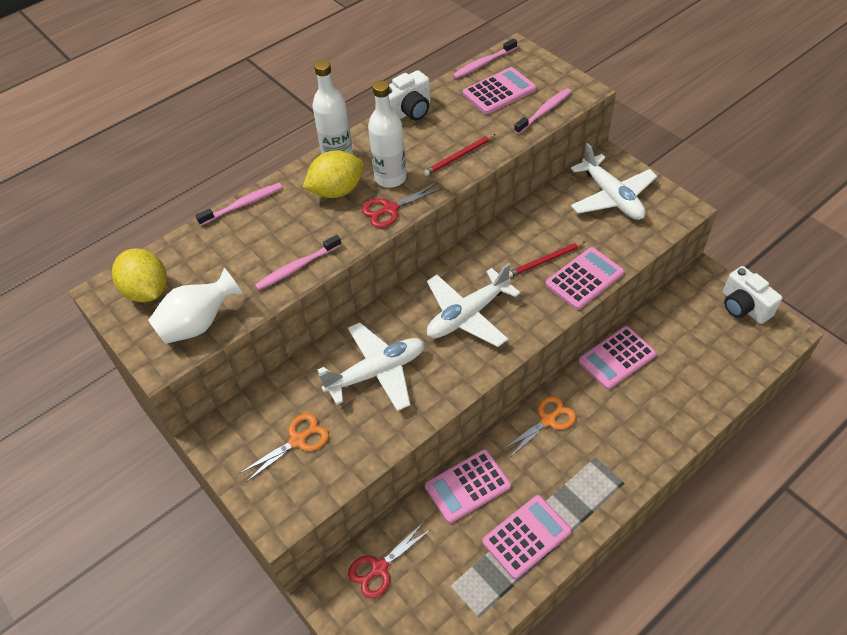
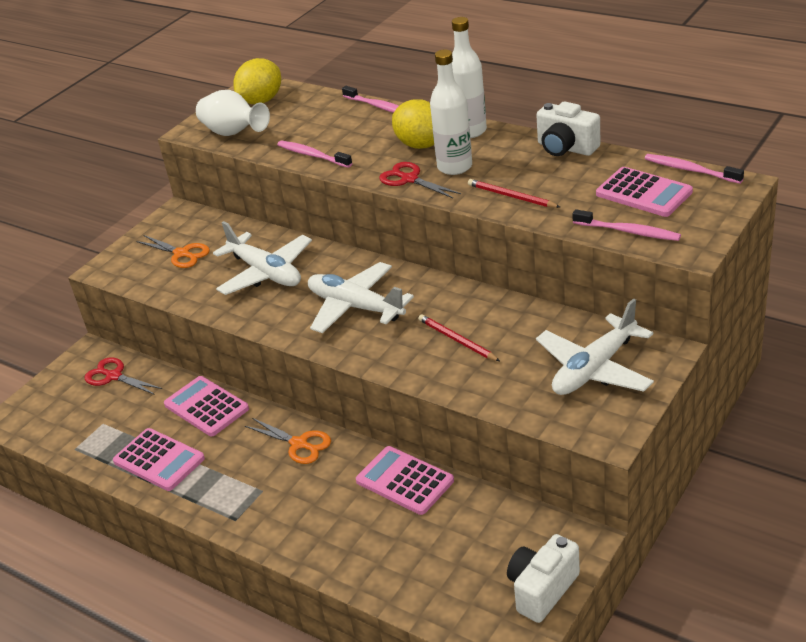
camera: 75 degrees right, 15 degrees down
pink calculator [545,247,624,310] -> none

